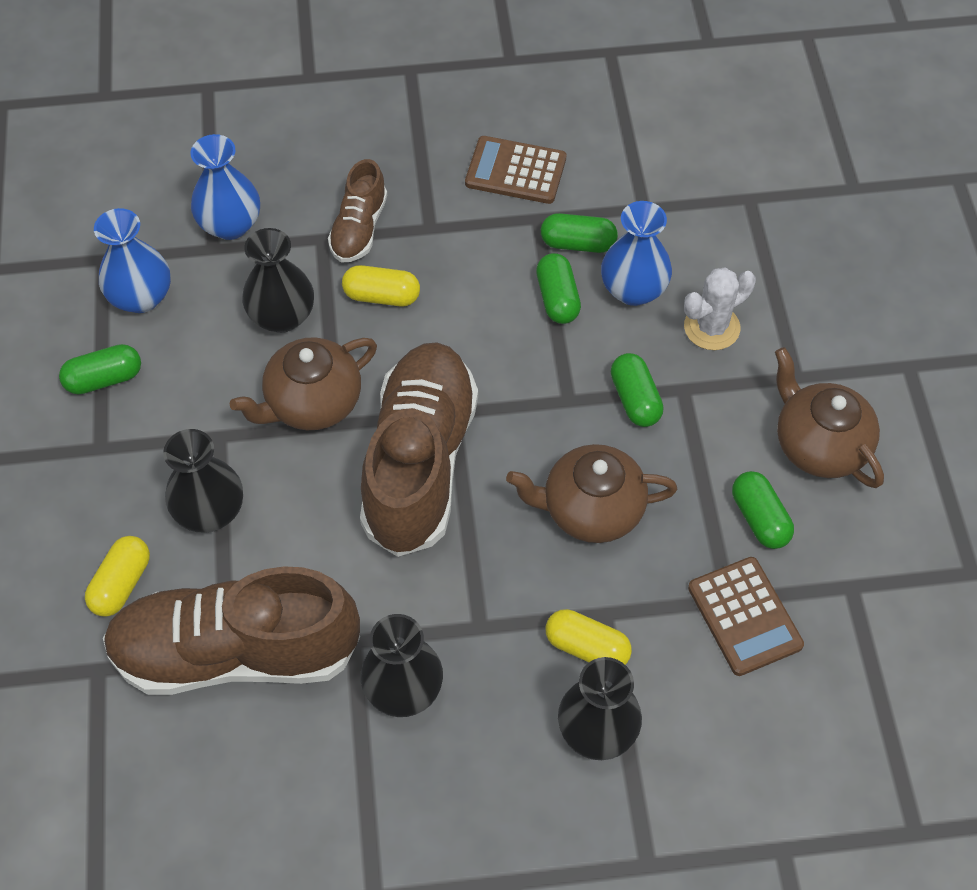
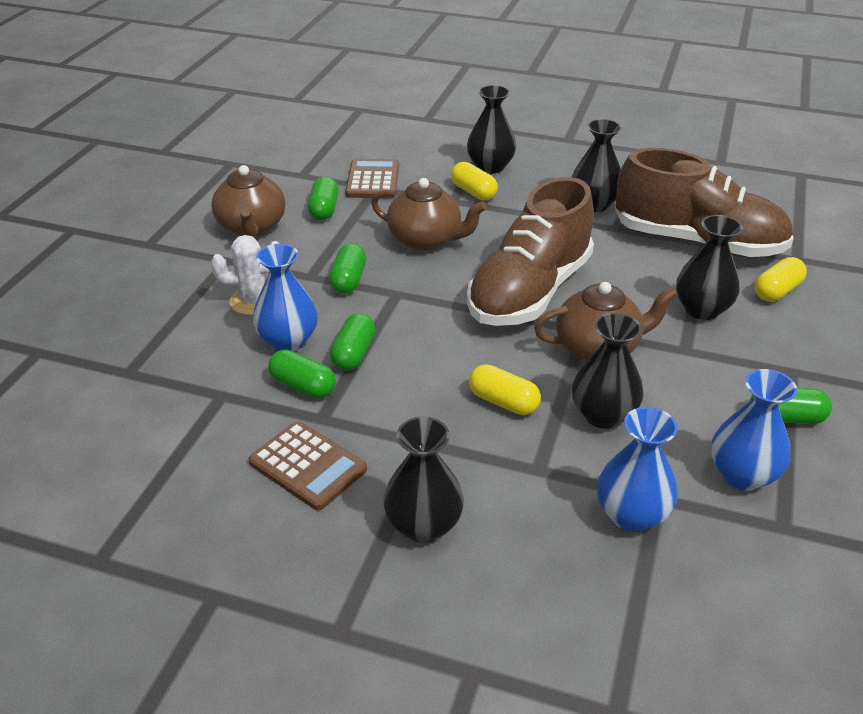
camera: 155 degrees left, 20 degrees down
brown shoe [328,159,387,263] -> none
none -> black vase [383,417,464,543]

